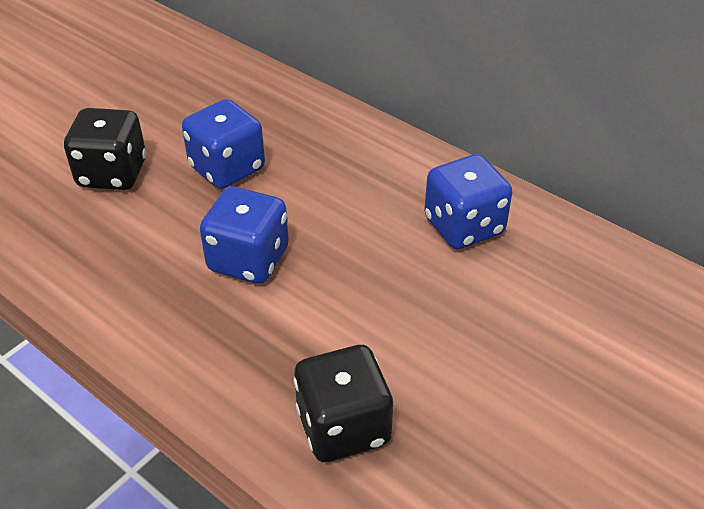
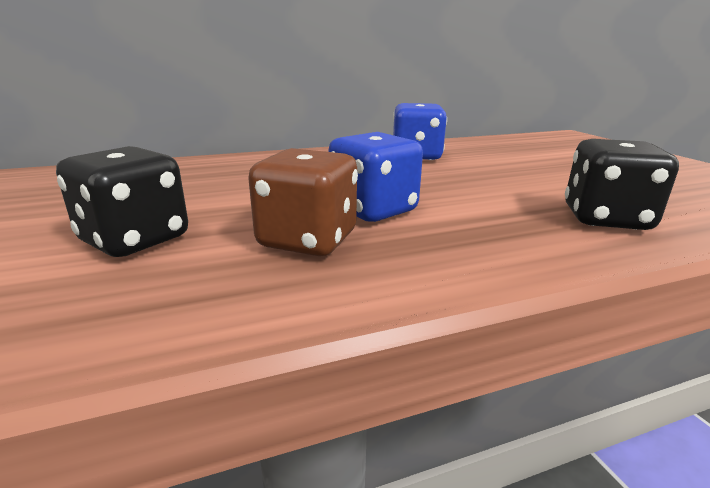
camera: 60 degrees left, 20 degrees down
blue dice [182,99,265,189] -> none
none -> brown dice [248,148,358,256]

